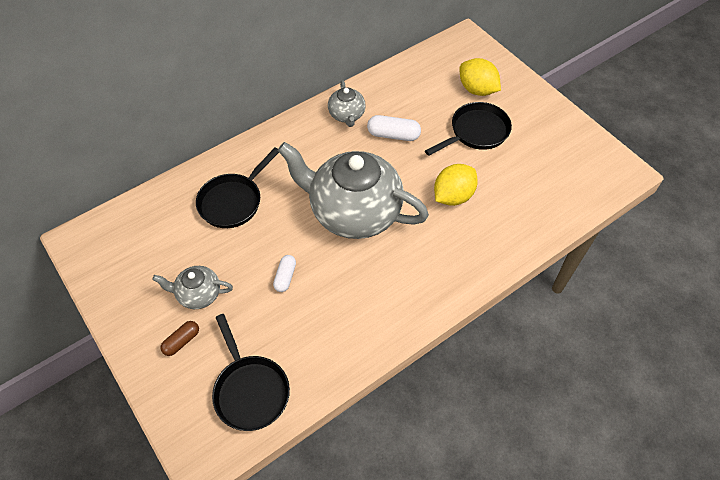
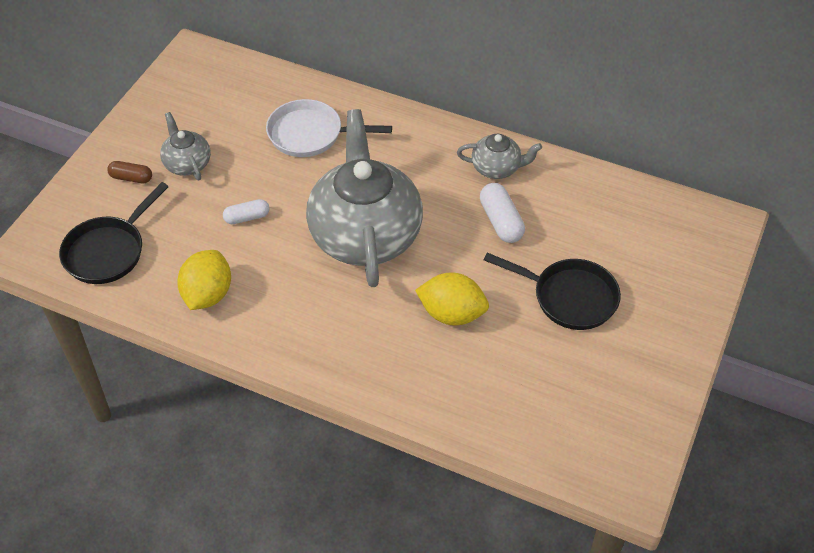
camera: 60 degrees right, 5 degrees down
black pan [196,147,279,228] -> white pan [266,99,392,157]
grey teapot [328,80,366,127] -> grey teapot turned 135 degrees counterclockwise [457,134,542,179]
yellow lemon [460,58,501,96] -> yellow lemon moved to [177,250,231,310]

